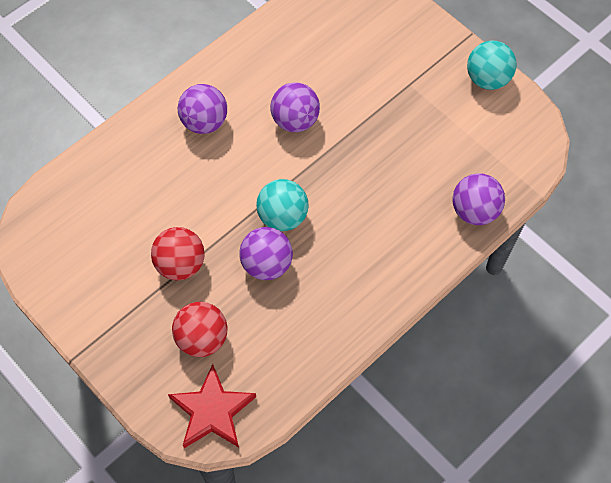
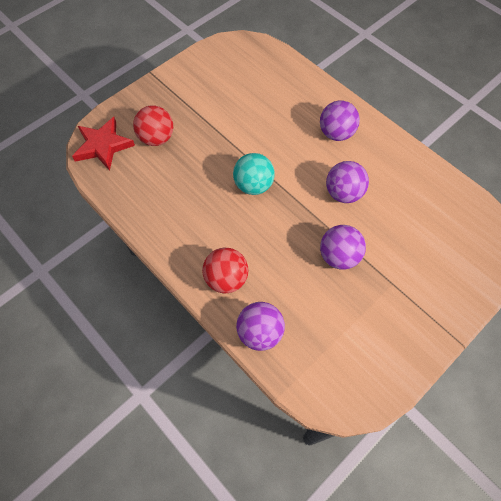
camera: 90 degrees right, 0 degrees up
red ball [151,227,205,280] -> red ball moved to [202,248,248,294]
purple ball [240,227,293,280] -> purple ball moved to [320,225,366,270]
turquoise ball [467,41,517,90] -> none

